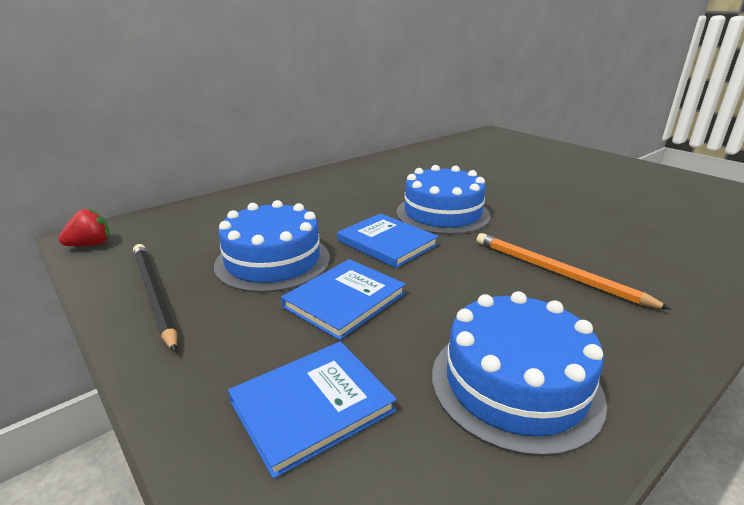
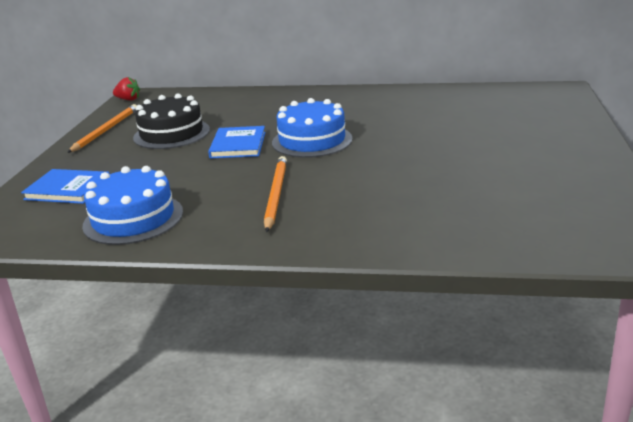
camera: 50 degrees right, 0 degrees up
black pencil [133,244,177,352] -> orange pencil [67,104,137,153]
blue cake [214,200,330,293] -> black cake [133,93,210,149]
blue book [281,259,406,340] -> none

